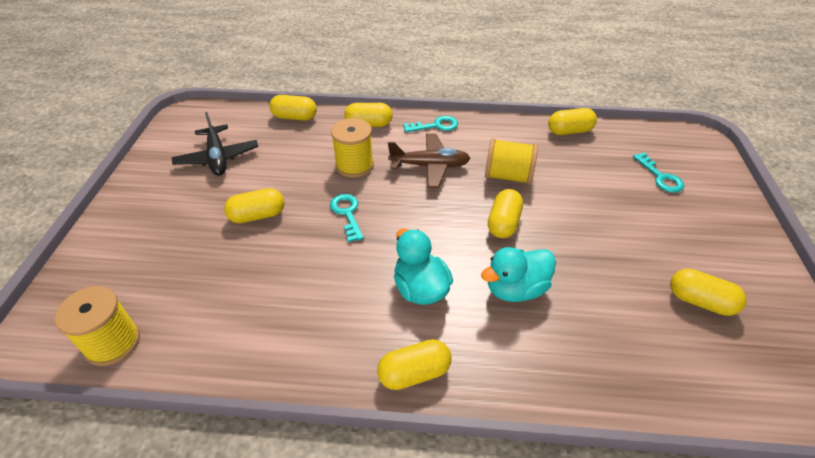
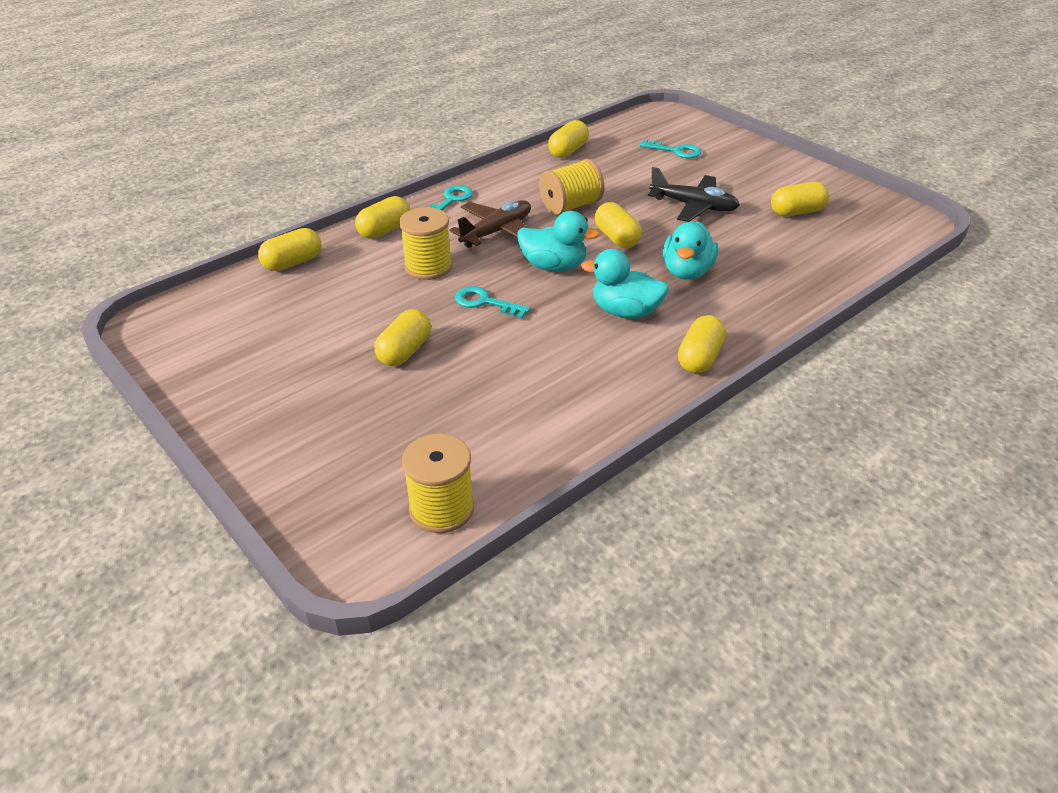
camera: 45 degrees left, 5 degrees down
black plane [172,112,258,176] -> black plane moved to [648,167,740,222]
none -> turquoise duck [517,211,600,272]

